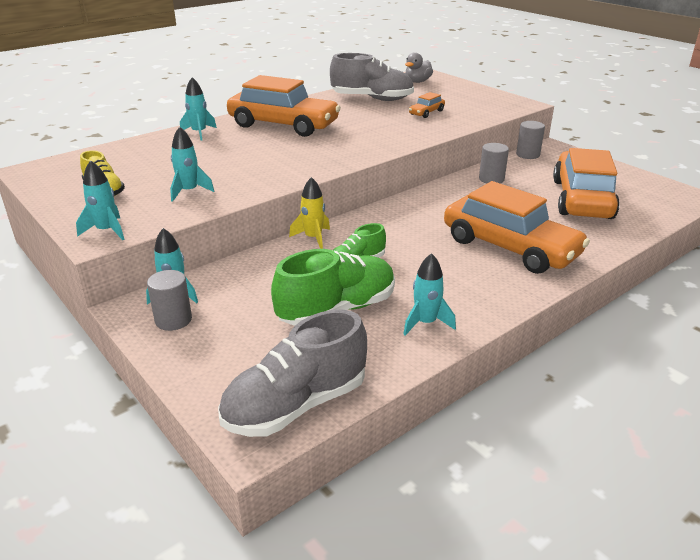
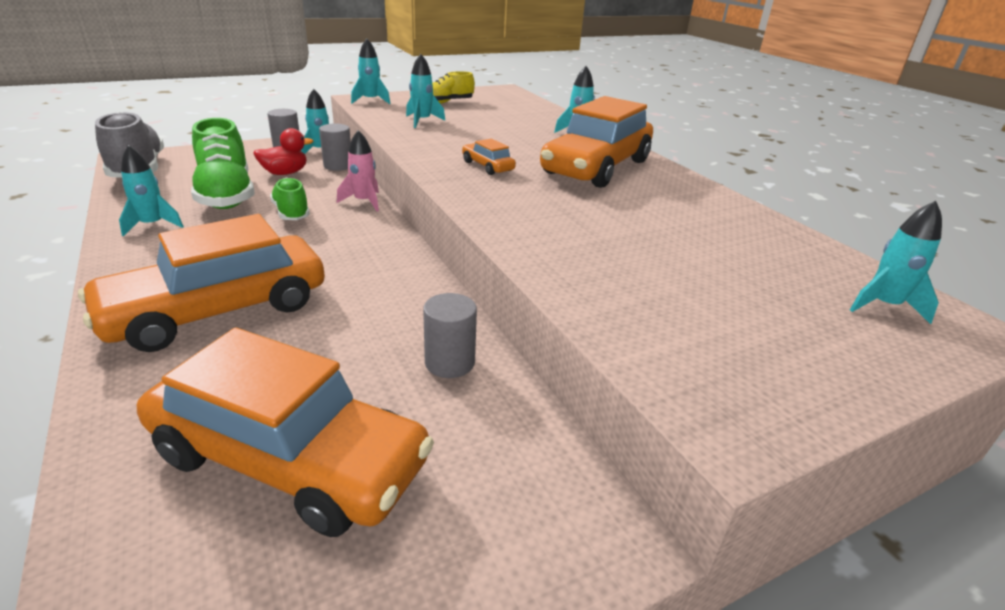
camera: 100 degrees right, 0 degrees up
yellow rocket [289,177,330,249] -> pink rocket [337,130,379,212]
grey shoe [330,53,414,101] -> none
grey duck [405,52,433,83] -> turquoise rocket [850,201,942,324]
orange car [409,92,445,118] -> orange car moved to [462,139,516,175]
grey cylinder [516,121,545,159] -> grey cylinder moved to [319,124,351,171]
none -> red duck [253,128,314,175]

